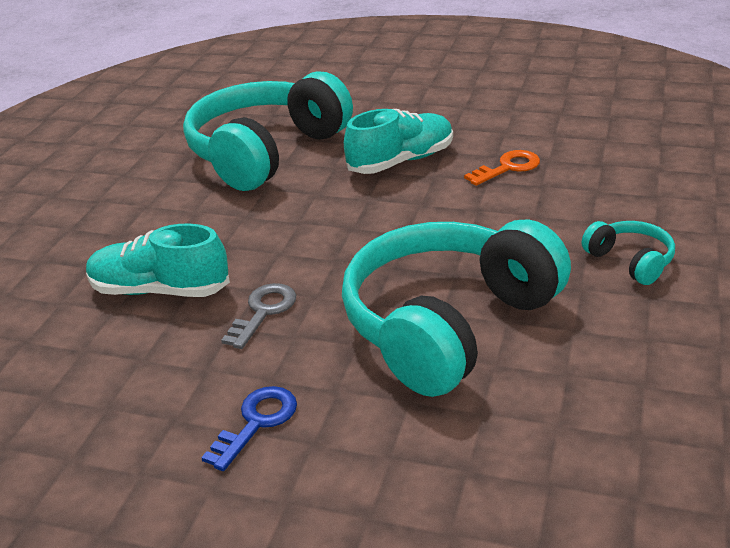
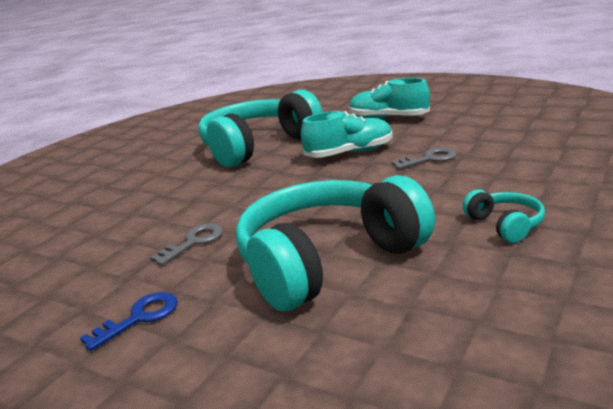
camera: 15 degrees right, 10 degrees down
turquoise shoe [86,224,230,297] -> turquoise shoe moved to [349,78,430,119]
orange key [464,150,540,186] -> grey key [392,147,457,169]

